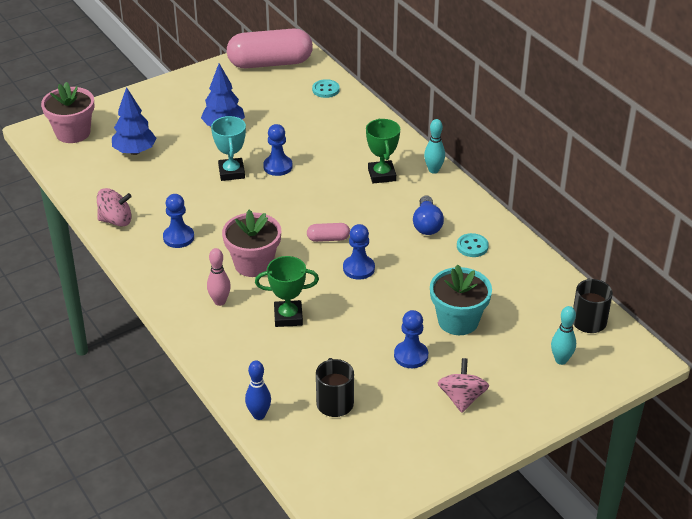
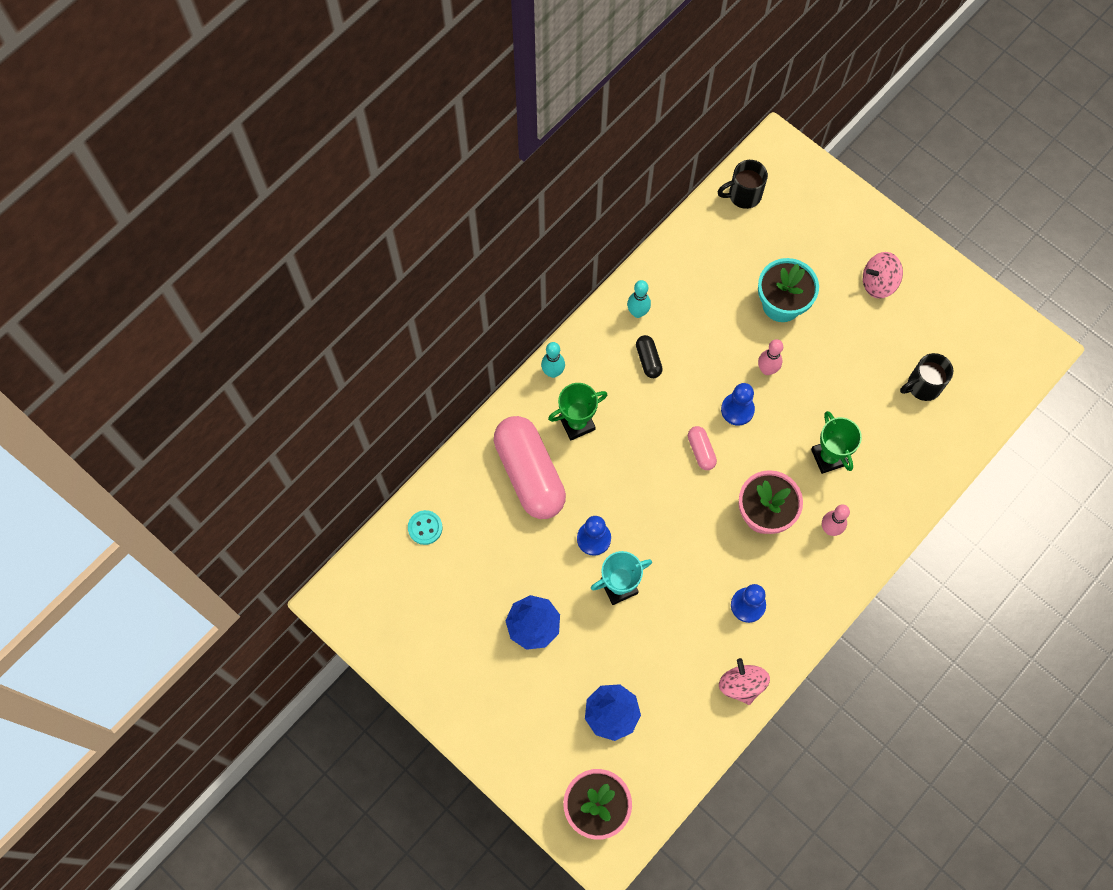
camera: 105 degrees left, 30 degrees up
pink capsule [227,28,313,68] -> pink capsule moved to [494,416,566,519]
blue bowling pin [245,361,271,420] -> none
blue pawn [394,310,428,368] -> none
blue light bulb [413,195,444,235] -> black capsule [636,335,663,378]
turquoise button [457,233,489,257] -> none
turquoise bowling pin [551,306,576,365] -> turquoise bowling pin moved to [627,280,651,318]
none -> pink bowling pin [758,339,783,375]

